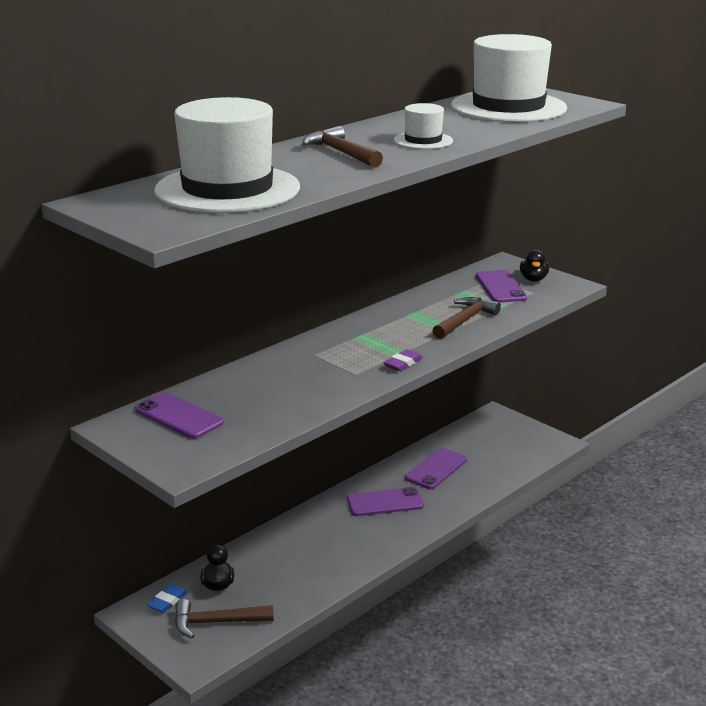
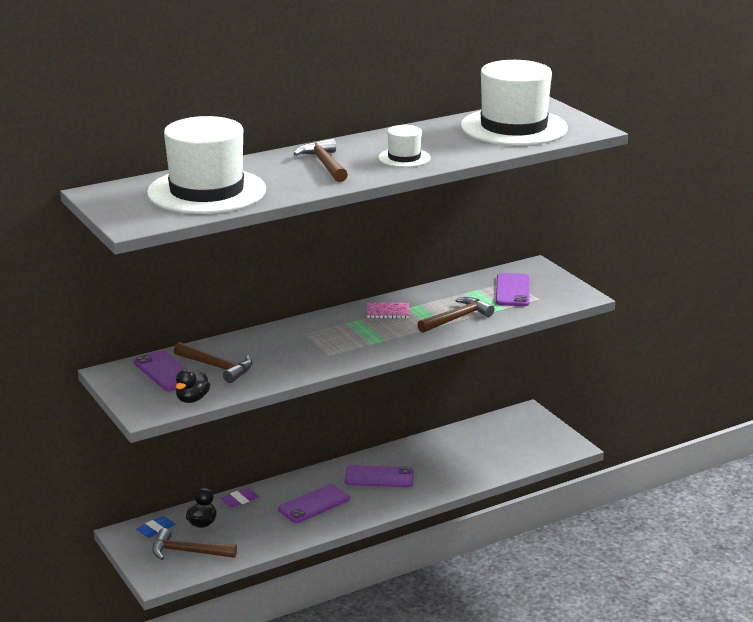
camera: 15 degrees right, 0 degrees up
purple eraser [383,349,423,371] -> purple eraser moved to [221,488,259,507]
purple phone [405,448,467,489] -> purple phone moved to [278,484,350,523]
black duck [520,250,549,281] -> black duck moved to [175,369,210,403]
none -> brown hammer [174,342,253,383]
none -> pink notebook [367,302,409,318]

